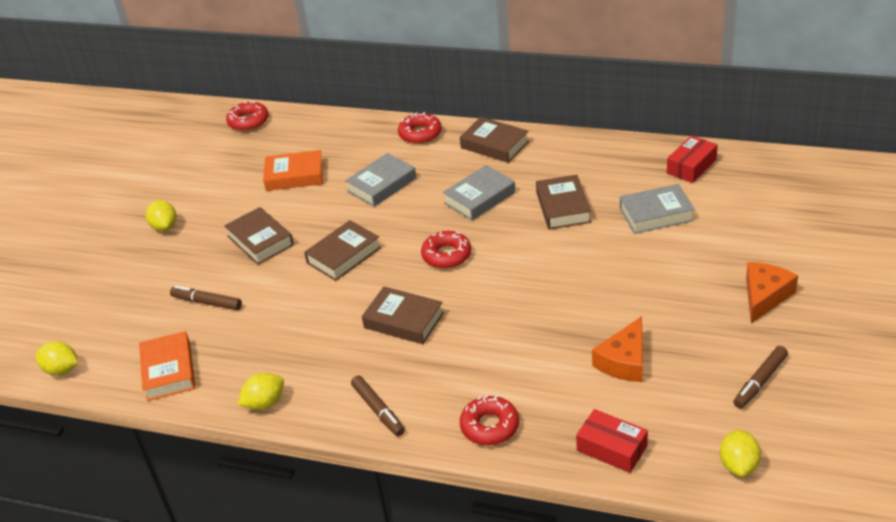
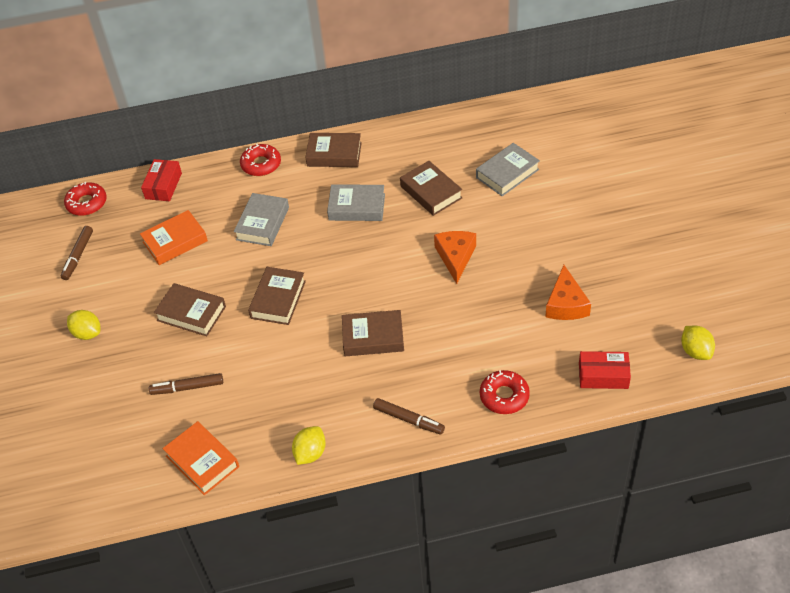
camera: 30 degrees left, 10 degrees up
yellow lemon [35,341,78,375] -> none
red donut [421,231,471,269] -> none
grey book [443,165,516,221] -> grey book turned 75 degrees clockwise [327,184,385,221]
red box [667,135,718,183] -> red box moved to [141,159,182,201]
brown marker [733,346,788,409] -> brown marker moved to [61,226,93,280]
orange cheese [746,262,798,324] -> orange cheese moved to [434,231,476,284]

